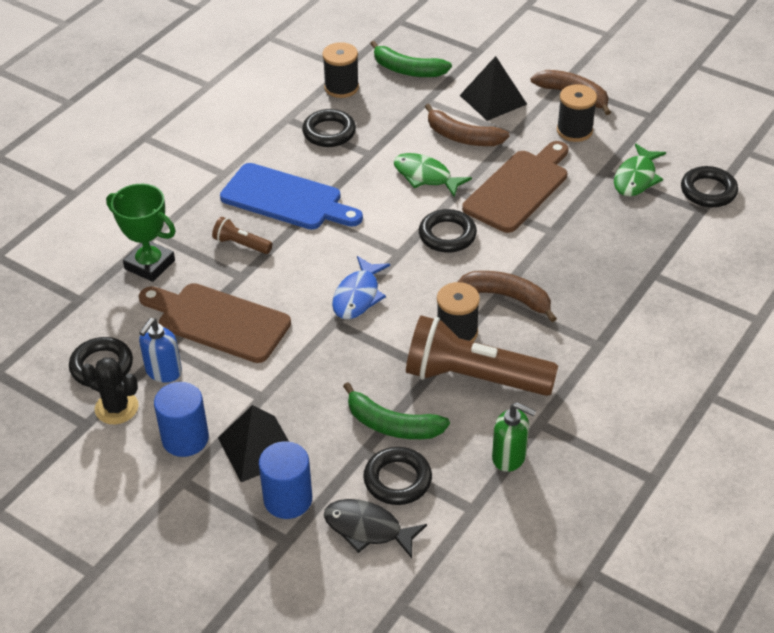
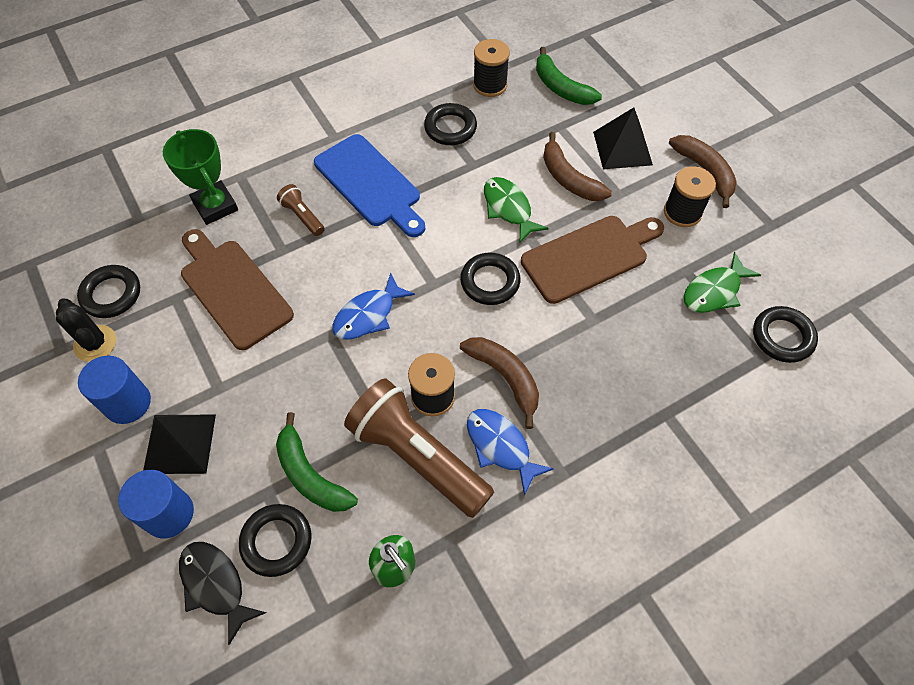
camera: 25 degrees right, 15 degrees up
blue soap dispenser [139,318,182,383] -> none
none -> blue fish [467,409,554,496]

